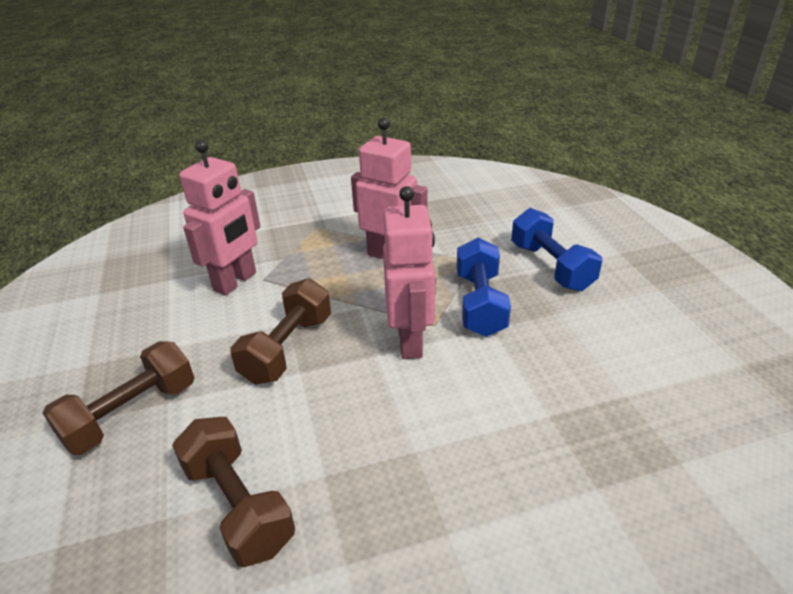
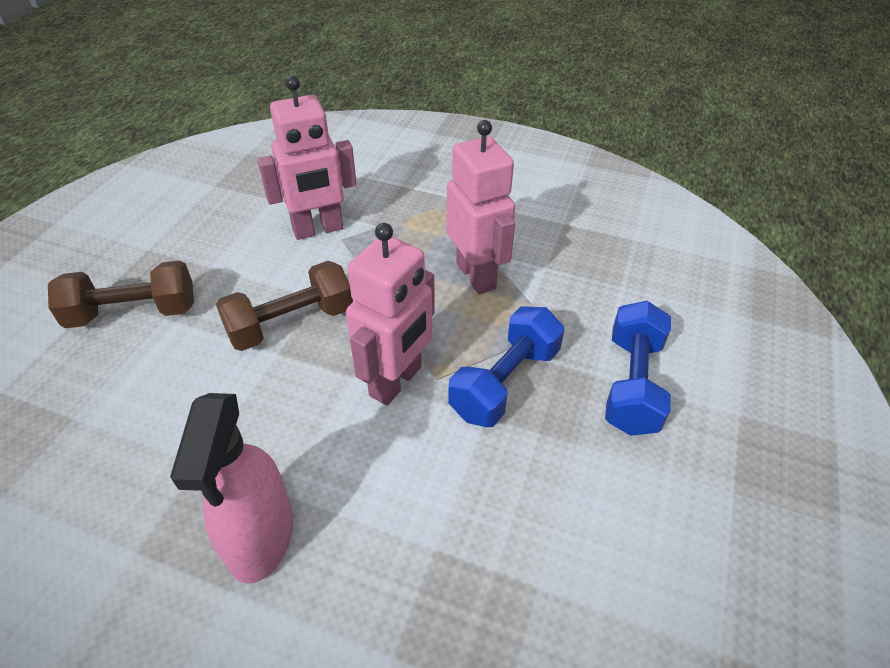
camera: 35 degrees right, 10 degrees up
brown dumbbell [172,417,295,567] -> none
none -> pink spray bottle [170,393,293,584]

